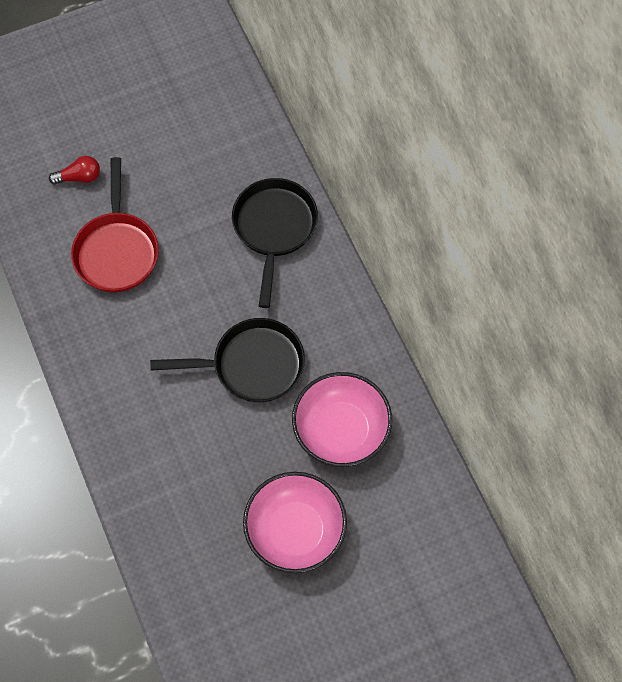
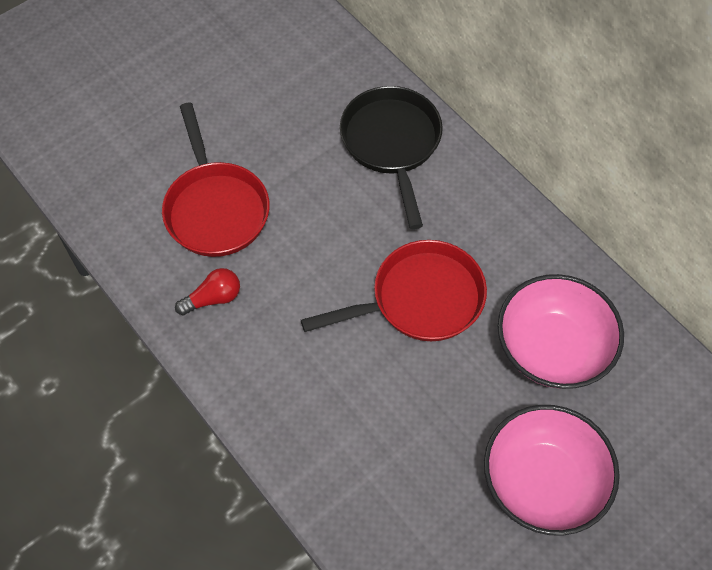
camera: 15 degrees left, 5 degrees down
red light bulb [49,156,100,185] -> red light bulb moved to [175,268,240,316]
black pan [150,318,305,402] -> red pan [301,240,487,341]

